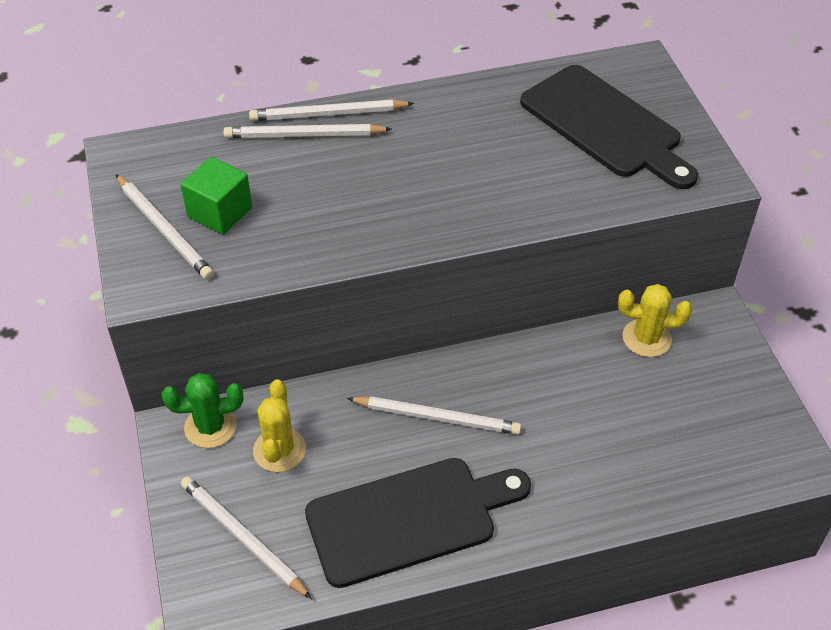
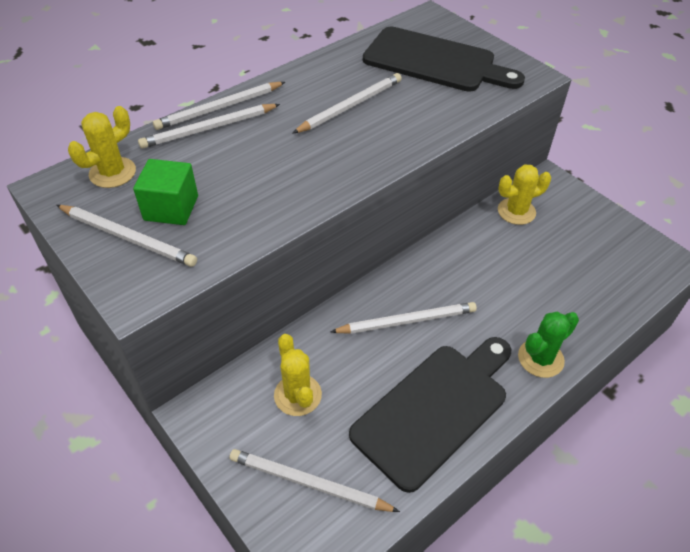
camera: 25 degrees left, 0 degrees up
green cactus [162,373,243,448] -> green cactus moved to [518,312,579,378]
none -> yellow cactus [68,106,136,188]
none -> white pencil [292,73,402,134]

